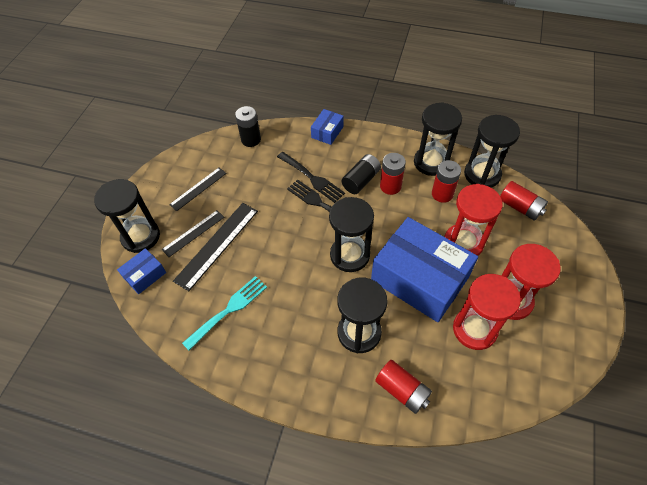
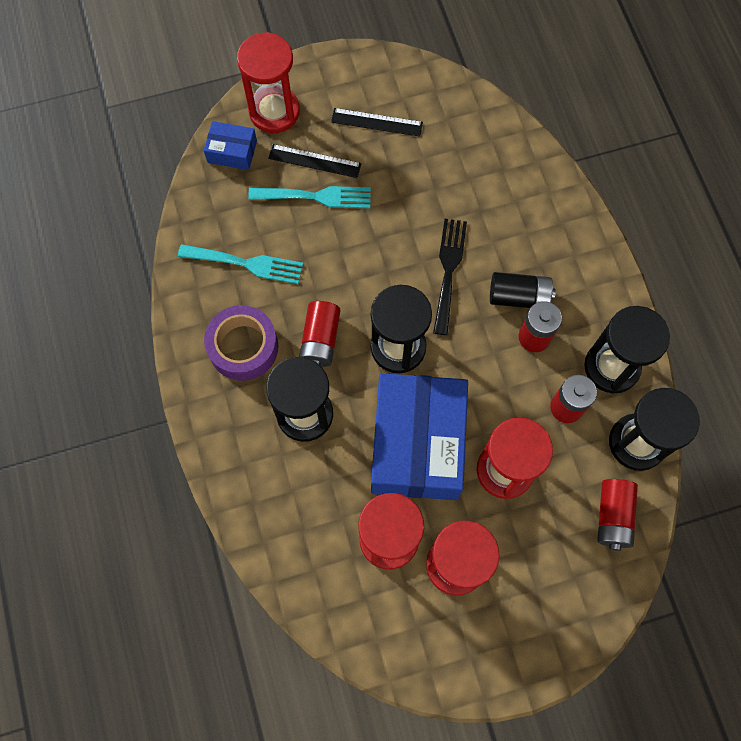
camera: 55 degrees right, 15 degrees up
black hourglass [94,179,160,253] -> red hourglass [237,32,300,133]
black ruler [173,203,258,291] -> turquoise fork [248,186,371,208]
black battery [235,106,261,147] -> none
black fork [277,152,345,203] -> none
blue box [311,109,344,145] -> none
red battery [375,360,432,414] -> red battery moved to [299,301,340,367]
none -> purple tape [204,305,278,381]

